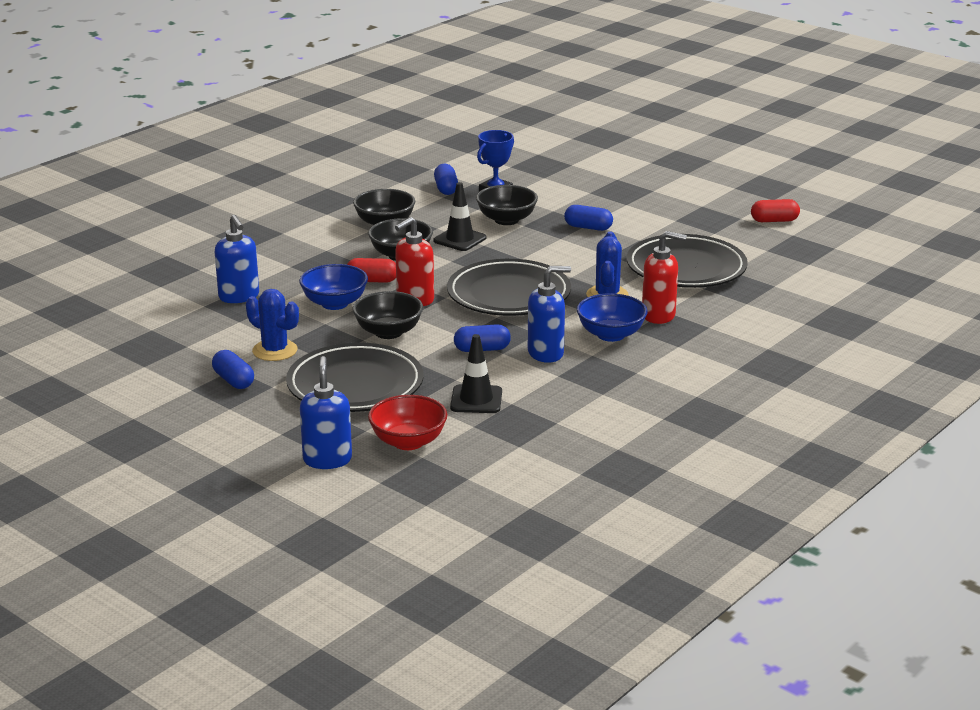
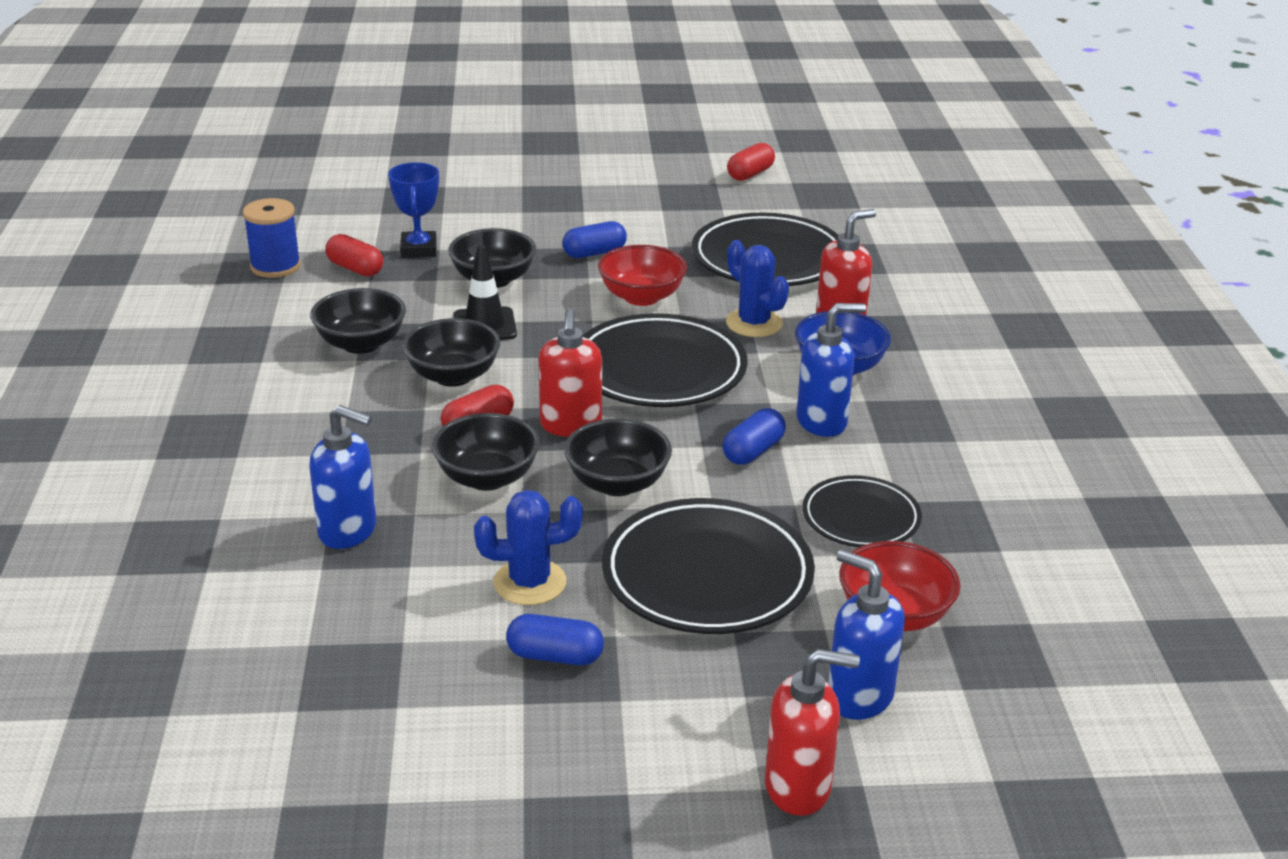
camera: 45 degrees left, 5 degrees up
blue bowl [299,264,368,310] -> black bowl [432,413,540,491]
blue capsule [434,164,458,195] -> red capsule [325,234,383,277]
black traffic cone [450,334,502,413] -> black plate [802,475,922,547]
blue soap dispenser [528,266,571,363] -> blue soap dispenser turned 45 degrees clockwise [796,303,866,437]
none -> blue spool [243,198,301,278]
none -> red bowl [598,245,687,306]
none -> red soap dispenser [765,649,860,816]

